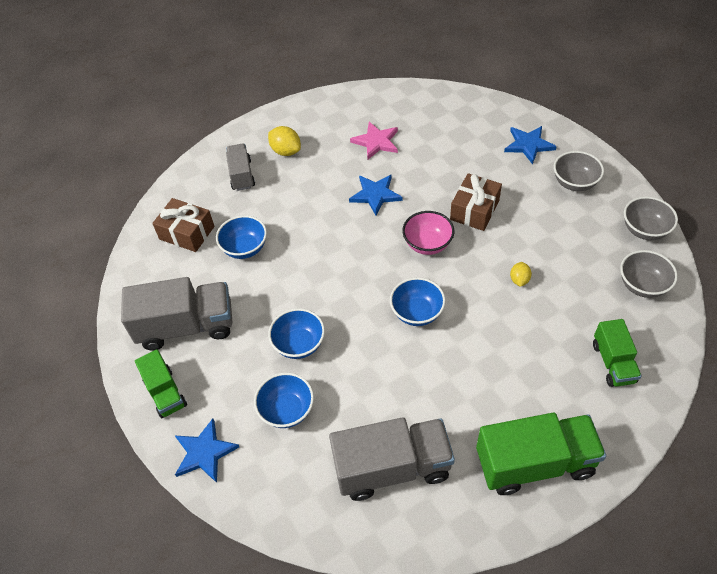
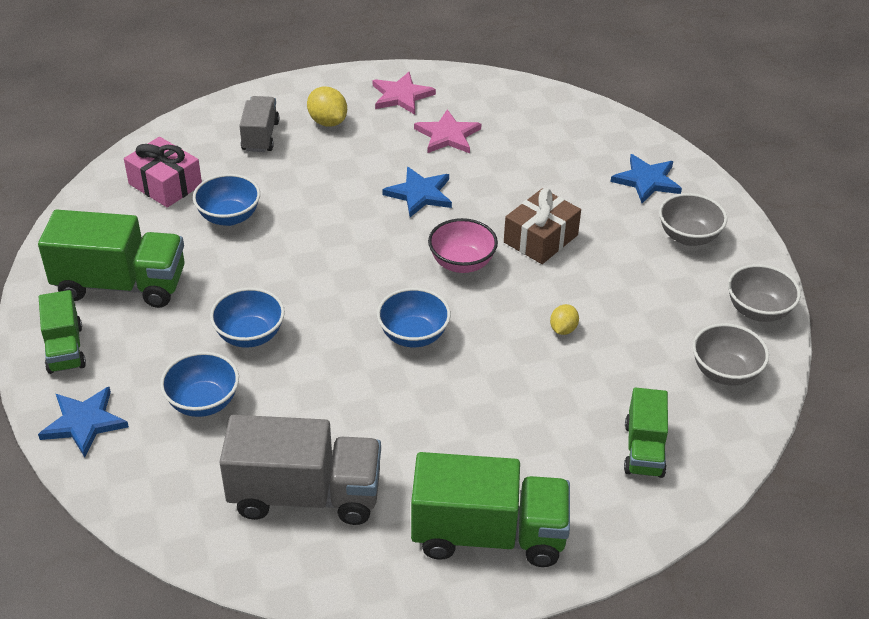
camera: 10 degrees right, 10 degrees down
grey truck [121,277,232,350] -> green truck [38,210,185,308]
brown gift [152,198,215,252] -> pink gift [124,137,202,208]
none -> pink star [373,72,436,115]

